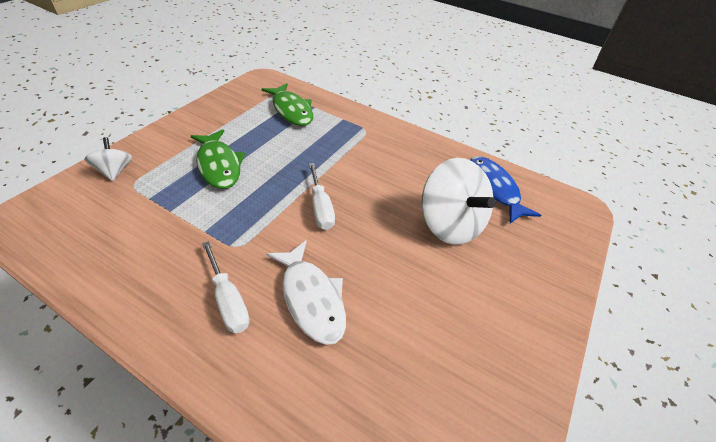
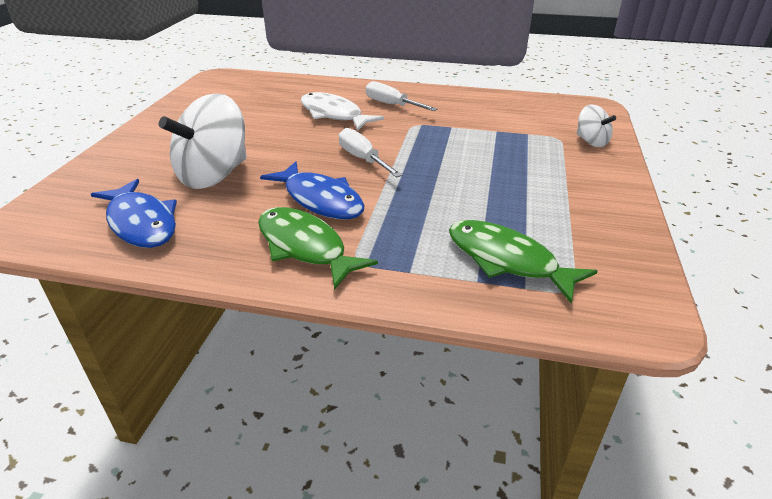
camera: 165 degrees right, 10 degrees down
green fish [191,129,245,189] -> green fish moved to [258,207,378,290]
white spinning top [421,158,496,245] -> white spinning top turned 90 degrees counterclockwise [159,93,247,189]
none -> blue fish [260,162,364,219]

